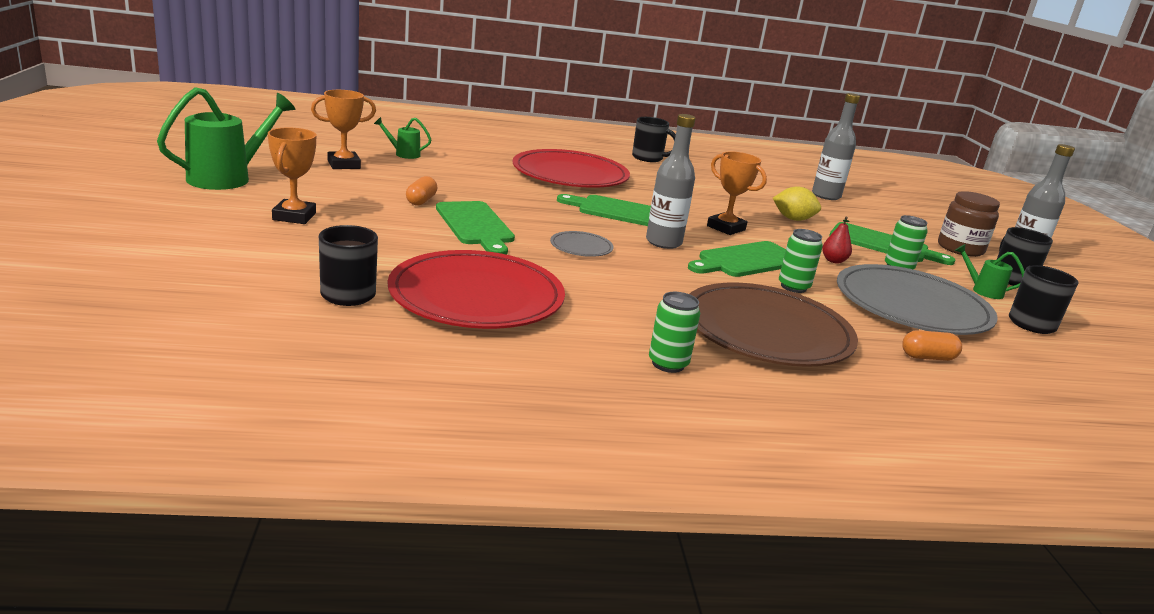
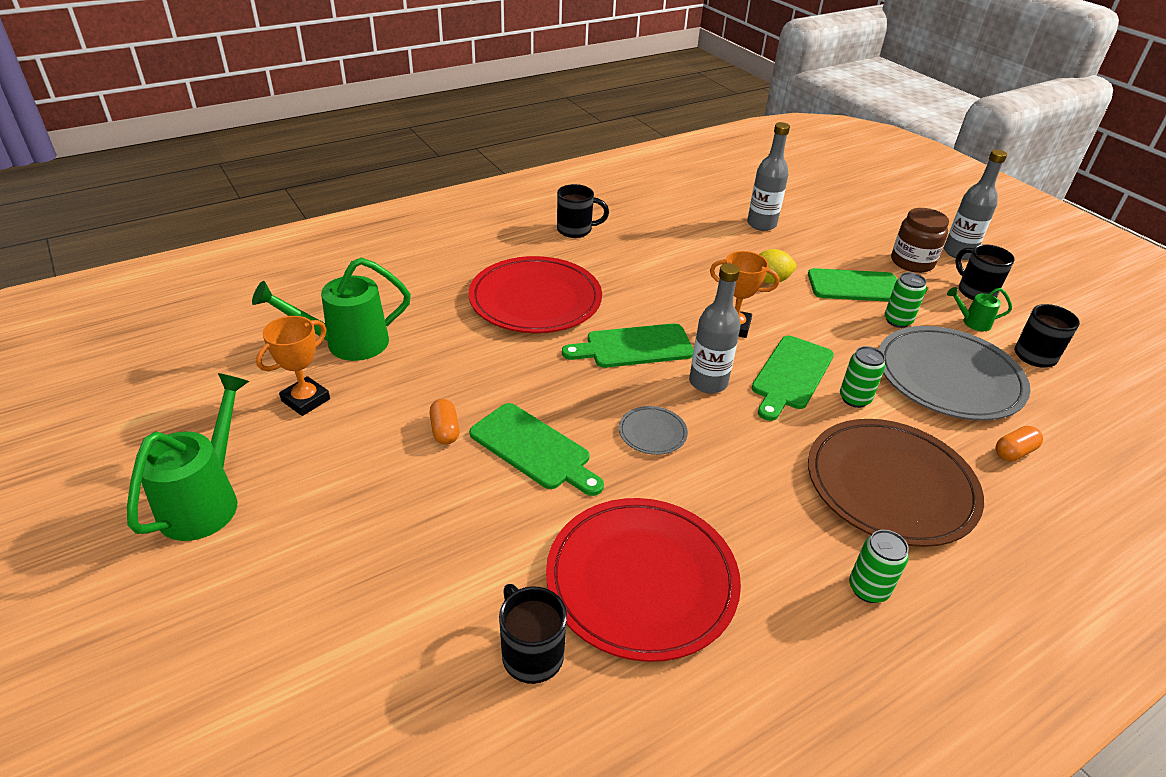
camera: 25 degrees left, 15 degrees up
orange trophy [268,127,316,224] -> none
green watering can [374,117,431,159] -> green watering can [252,257,411,361], size x2.03
red pear [822,217,852,264] -> none

